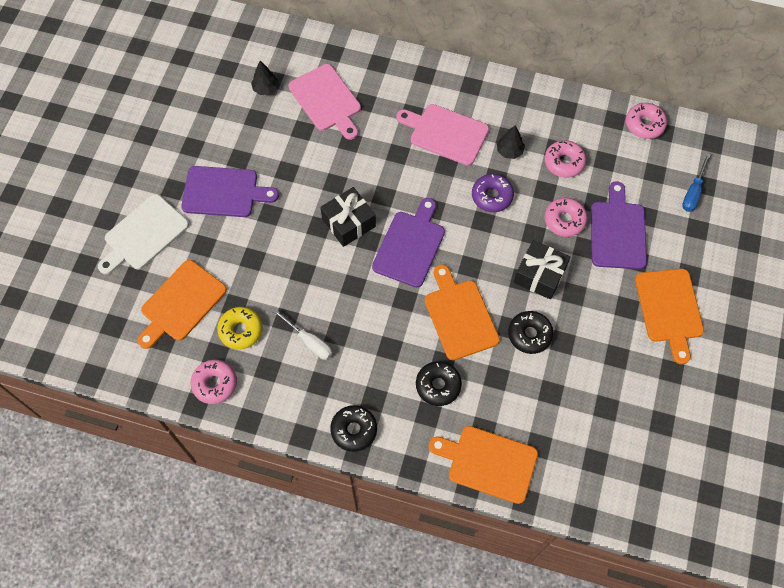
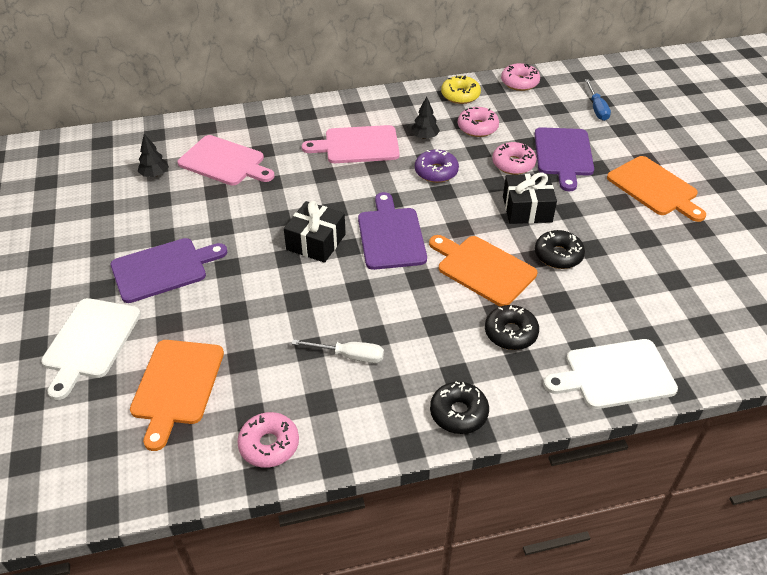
camera: 30 degrees left, 20 degrees down
yellow donut [217,307,263,350] -> yellow donut moved to [441,76,481,104]
orange cutting board [429,426,538,504] -> white cutting board [543,339,678,409]
purple cutting board [591,181,647,269] -> purple cutting board turned 150 degrees counterclockwise [534,127,594,191]

